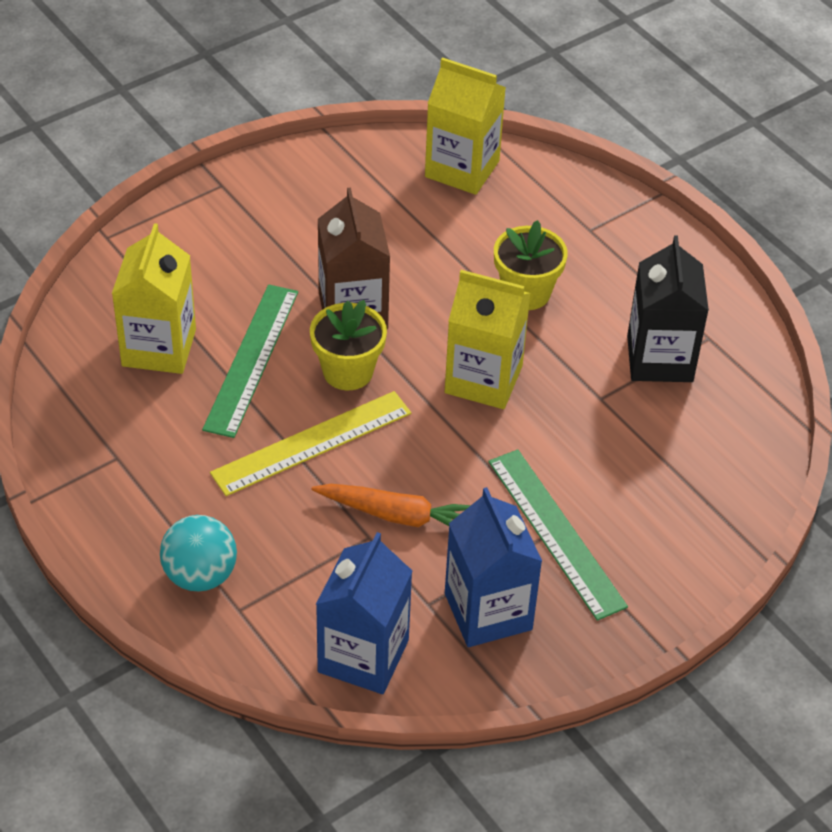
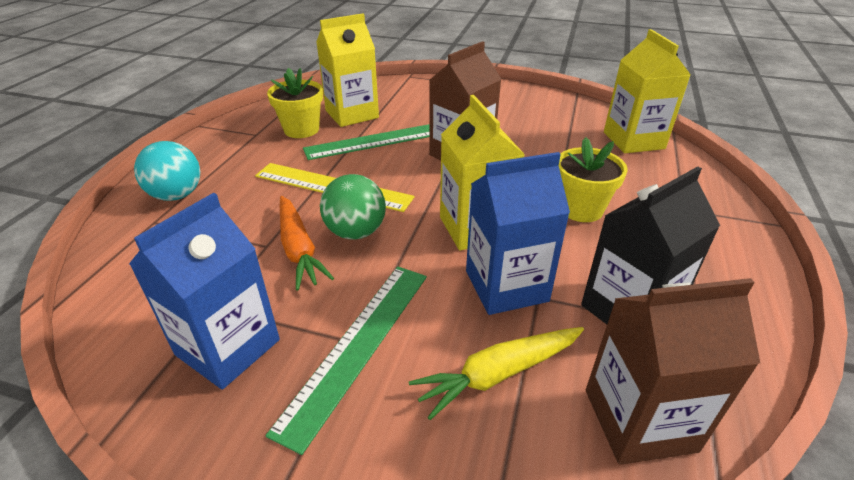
camera: 55 degrees right, 10 degrees down
yellow flower pot [310,300,387,390] -> yellow flower pot moved to [267,68,323,138]
blue carton [316,532,412,694] -> blue carton moved to [466,152,570,315]
none -> green ball [320,174,386,240]
none -> yellow carrot [409,327,584,420]
none -> brown carton [586,278,760,465]

